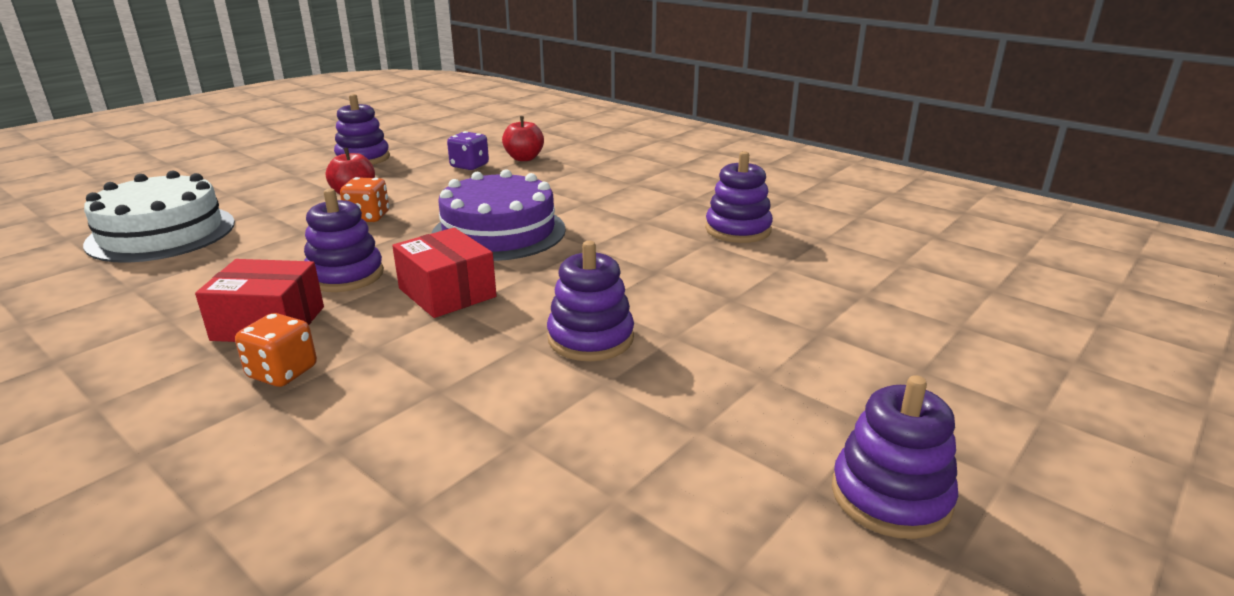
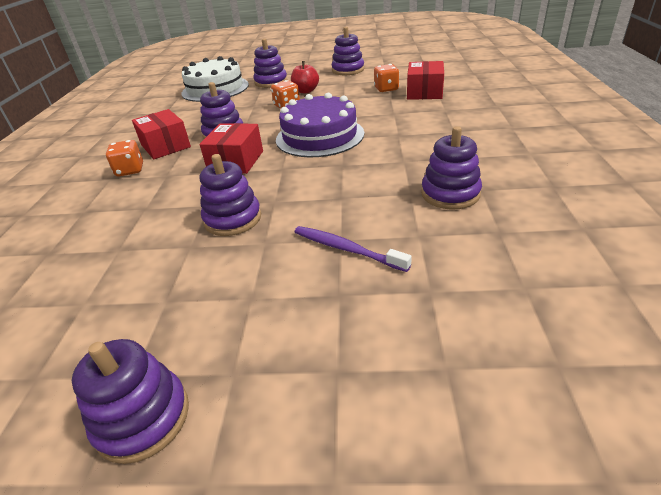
camera: 55 degrees right, 10 degrees up
purple dice [447,131,489,170] -> orange dice [374,64,399,92]
red apple [502,116,544,161] -> red box [407,61,444,100]
none -> purple stacking toy [254,38,287,88]
none -> purple toothbrush [295,226,412,272]

